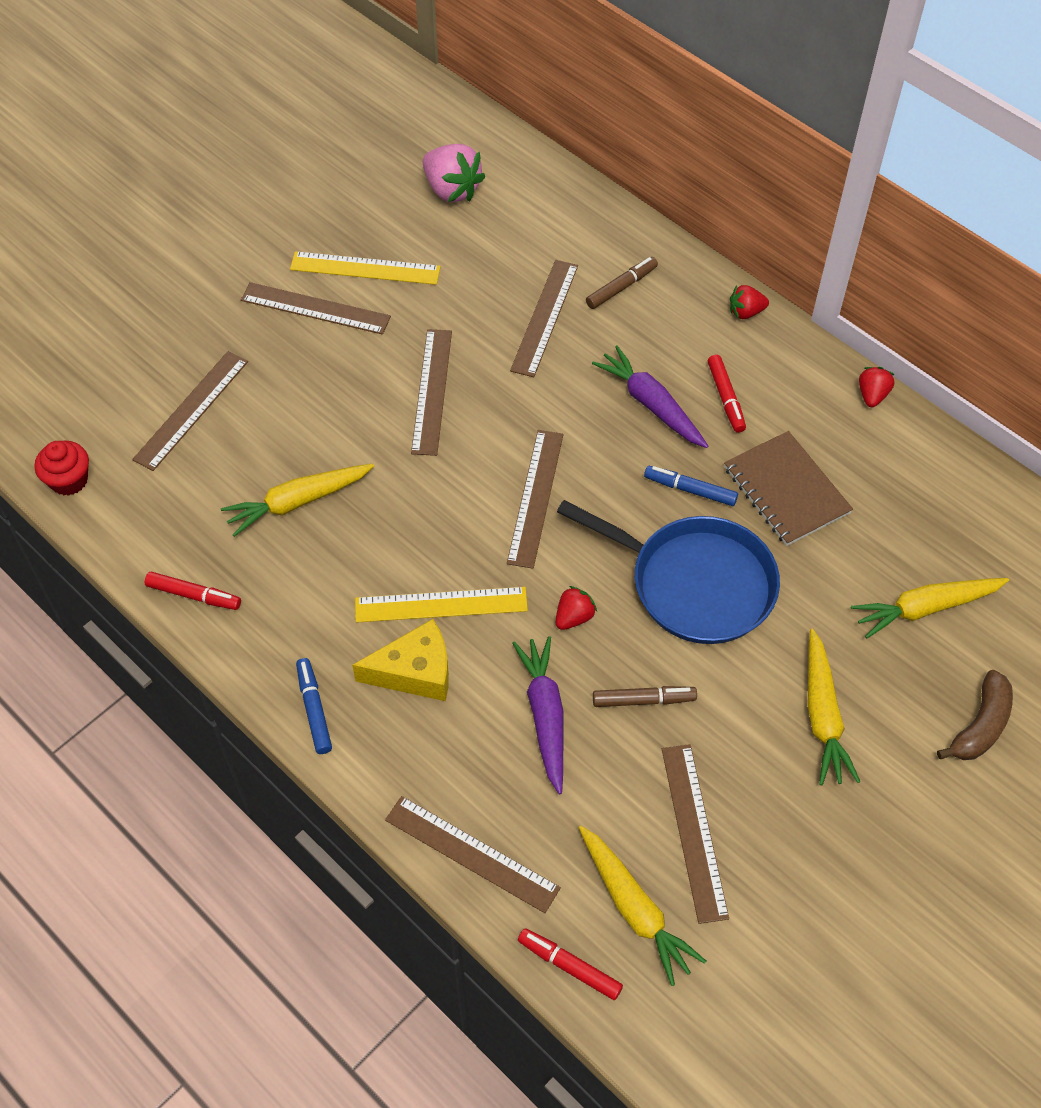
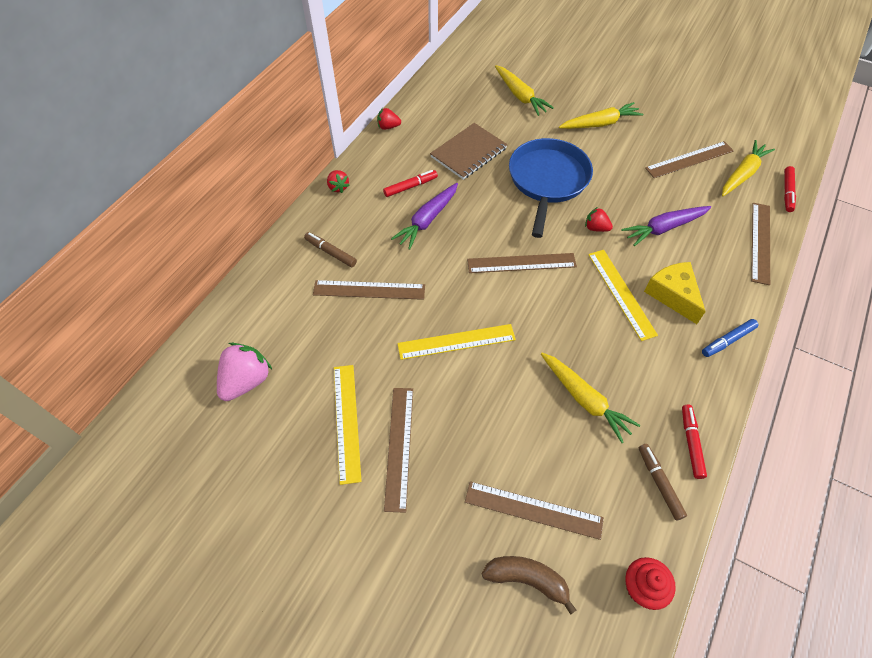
camera: 105 degrees left, 0 degrees up
brown ruler [411,329,452,456] -> yellow ruler [397,324,516,360]
brown marker [593,686,697,707] -> brown marker moved to [639,444,687,520]
blue marker [644,466,738,506] -> none
brown banana [937,670,1013,760] -> brown banana moved to [482,556,576,615]

